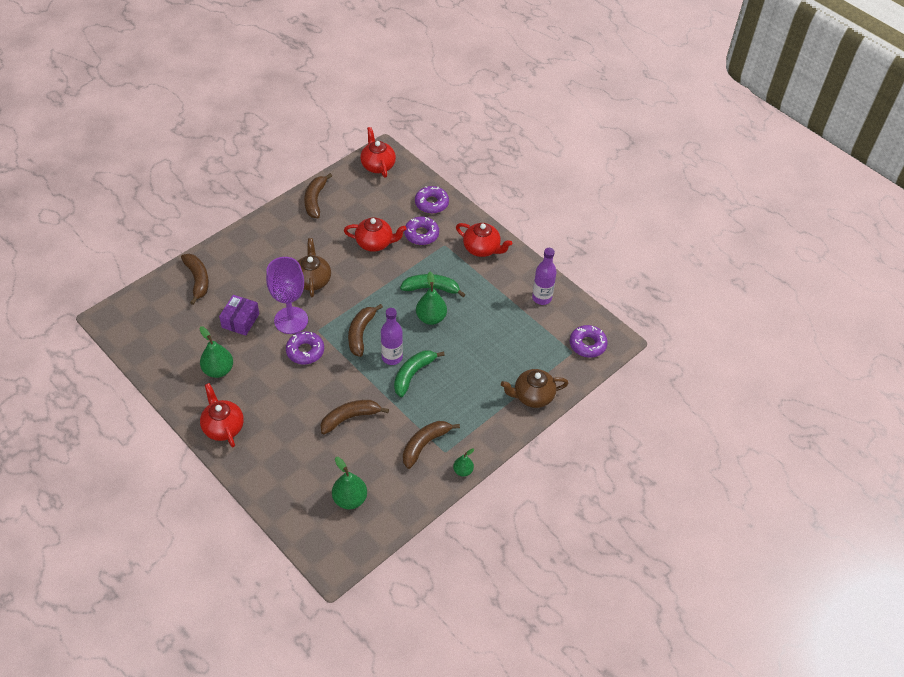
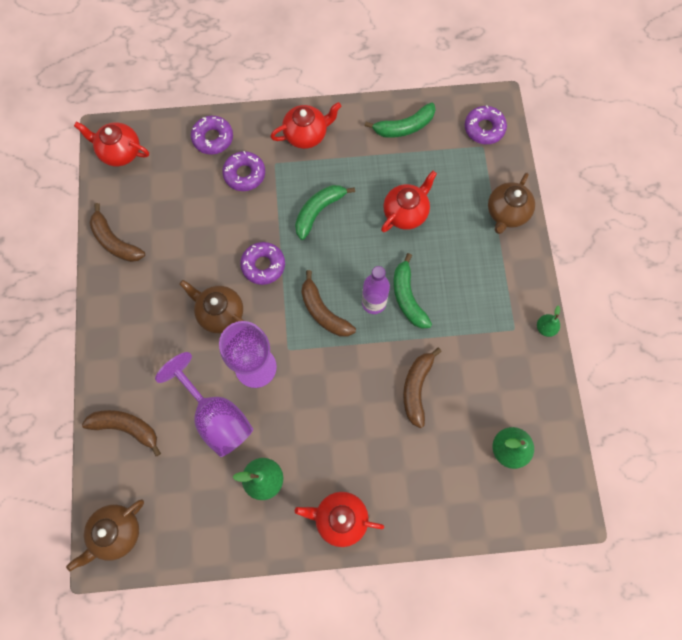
camera: 50 degrees left, 20 degrees up
purple box [219,295,259,336] -> purple goblet [155,352,253,457]
purple donut [286,331,324,364] -> purple donut moved to [240,242,285,285]
red teapot [344,217,407,252] -> red teapot moved to [381,171,437,232]
brown banana [403,421,460,469] -> none
green pear [416,272,447,325] -> none
purple bottle [532,248,557,305] -> green banana [365,102,436,138]
none -> brown teapot [66,499,144,571]

